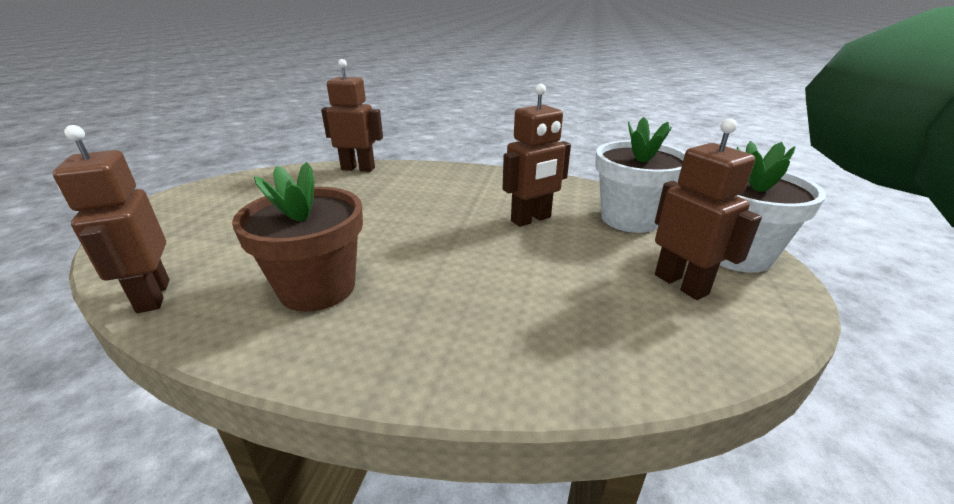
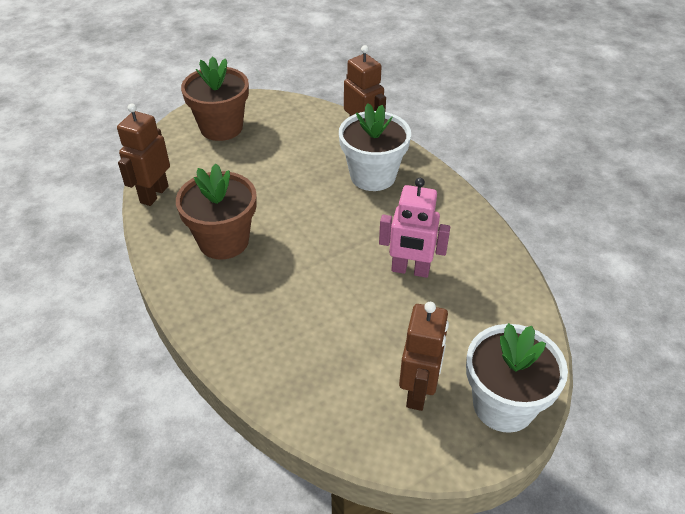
camera: 45 degrees right, 15 degrees up
brown robot [503,84,571,227] -> pink robot [379,178,450,278]
white flower pot [595,117,685,233] -> white flower pot moved to [339,103,411,191]
none -> brown flower pot [181,56,249,141]

